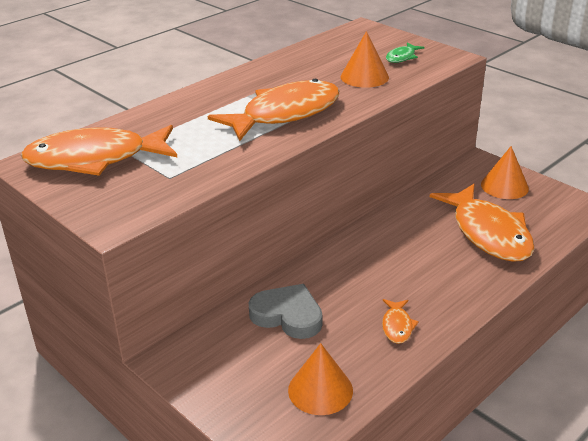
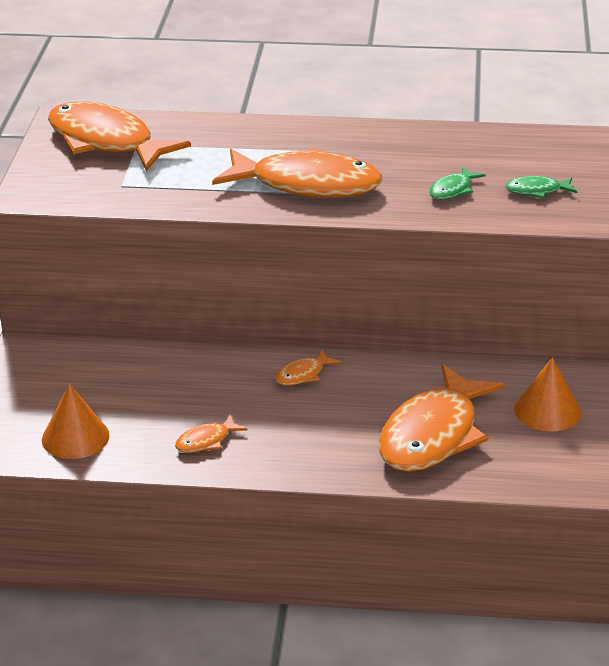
camera: 50 degrees right, 0 degrees up
grey heart [248,284,322,339] -> none
orange cone [341,31,389,88] -> green fish [429,166,486,200]
none -> orange fish [275,350,341,386]

